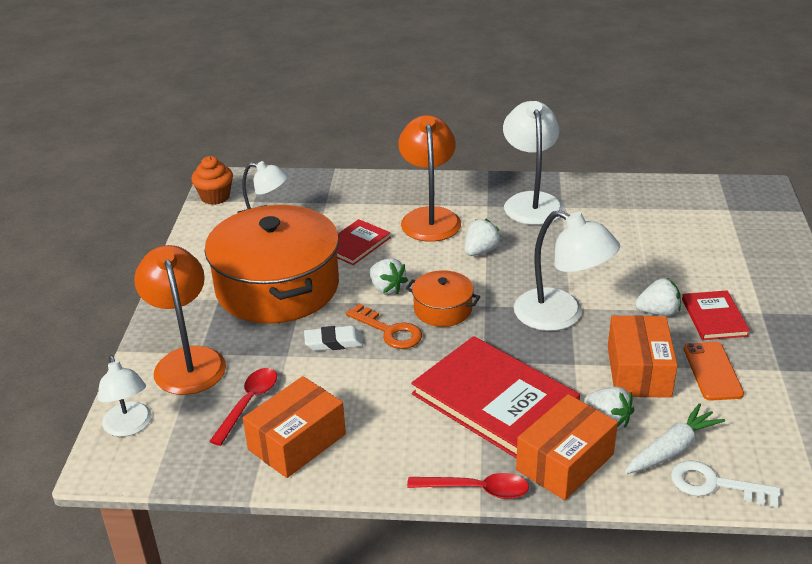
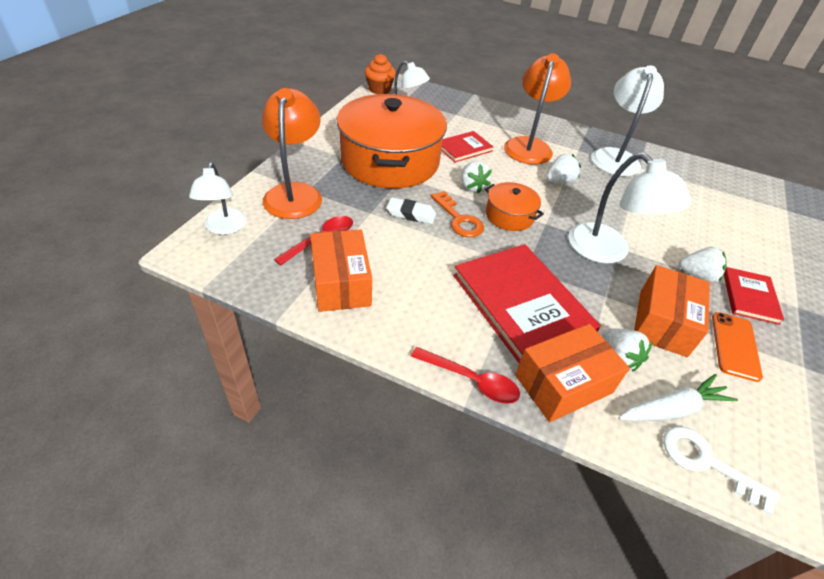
camera: 15 degrees right, 10 degrees up
orange box [243,376,346,478] -> orange box turned 75 degrees counterclockwise [310,229,372,312]

